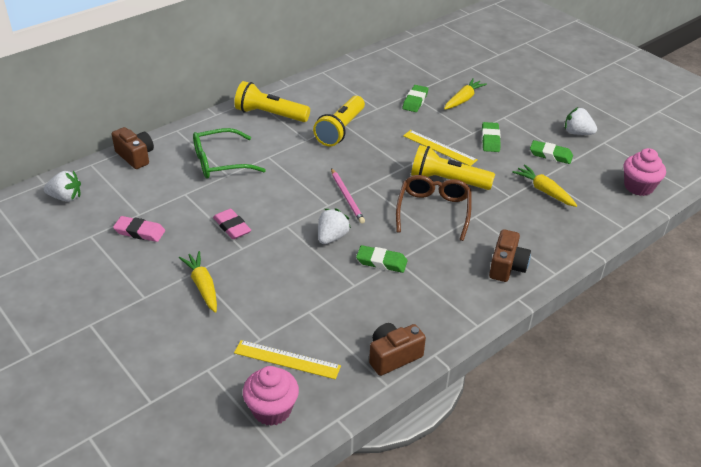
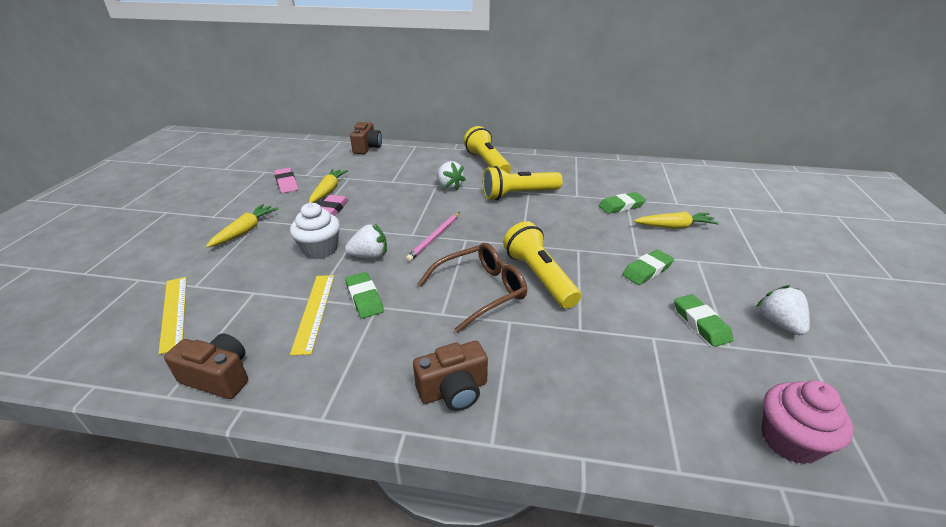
camera: 50 degrees right, 5 degrees down
white strawberry [44,171,81,202] -> white strawberry moved to [437,161,466,190]
green glasses [193,128,266,179] -> none
pink cupcake [243,366,299,426] -> none
yellow ruler [403,130,478,166] -> yellow ruler moved to [290,275,334,355]
yellow carrot [512,164,577,207] -> yellow carrot moved to [309,169,348,203]
none -> white cupcake [290,203,340,259]

